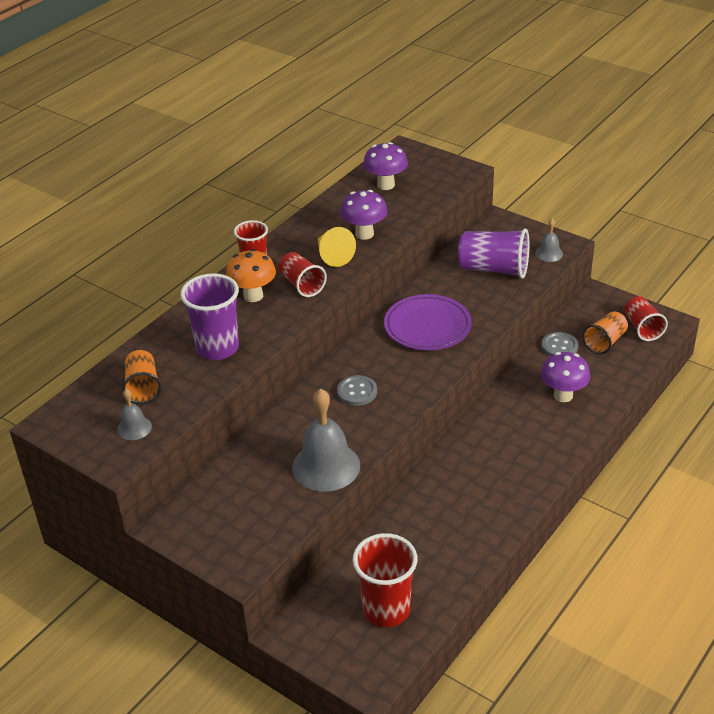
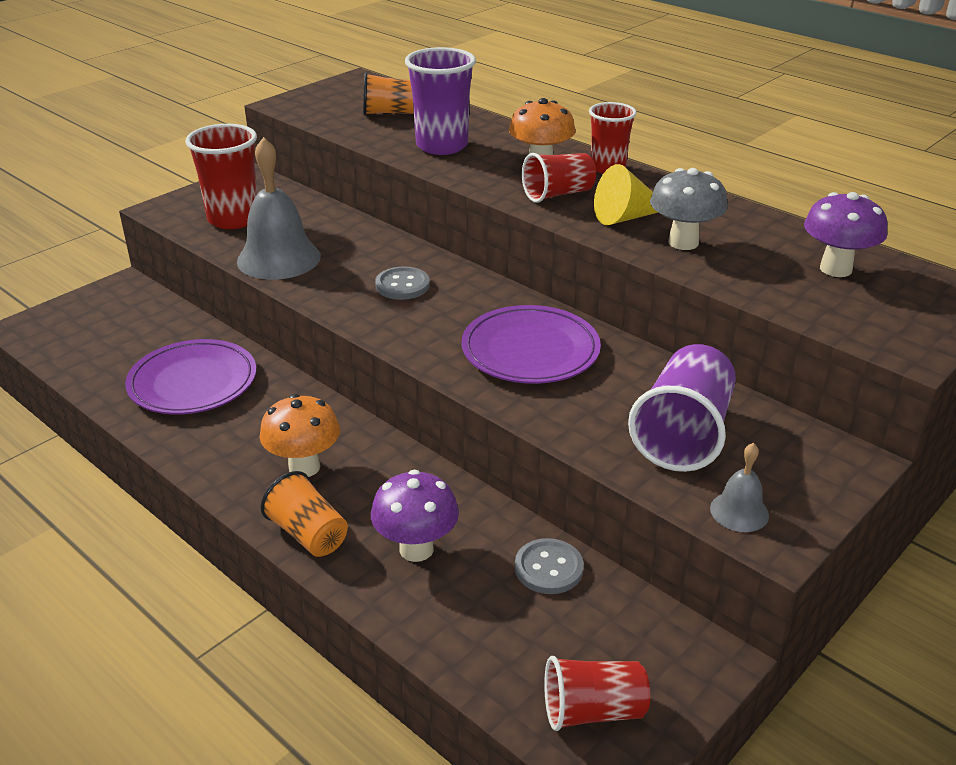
camera: 95 degrees right, 5 degrees down
grey bell [117,389,152,440] -> none
purple mushroom [340,190,387,240] -> grey mushroom [650,168,728,250]
red cup [353,533,418,627] -> red cup moved to [185,124,257,229]
orange cup [582,311,628,354] -> orange cup moved to [260,471,348,557]
none -> purple plate [125,339,256,414]
none -> orange mushroom [259,394,340,477]

